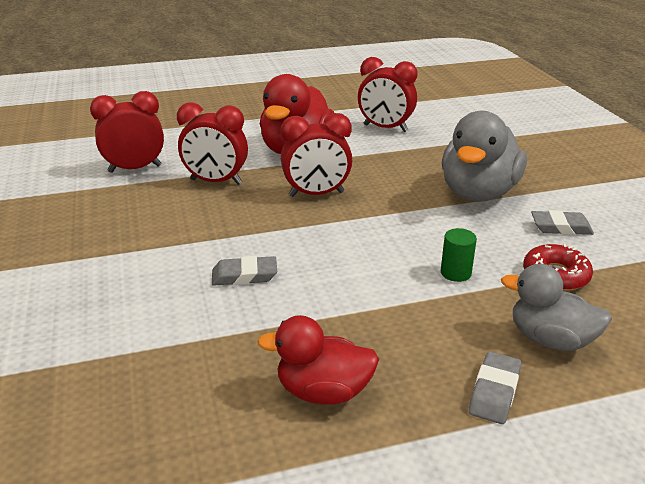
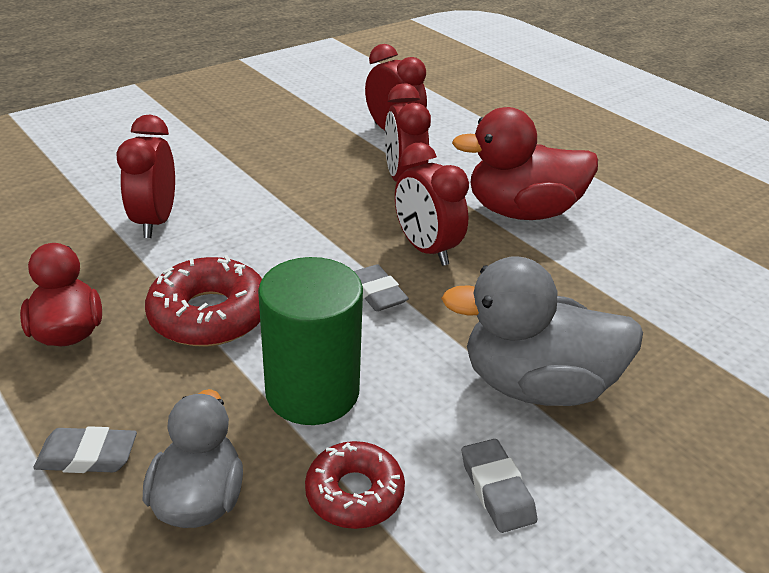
camera: 65 degrees right, 5 degrees up
grey eraser [212,256,277,286] -> grey eraser moved to [354,264,409,311]
red clock [358,57,418,132] -> red clock moved to [116,115,175,238]
green cylinder [441,228,477,282] -> green cylinder [258,257,363,425], size x2.32
none -> red donut [145,255,262,347]

